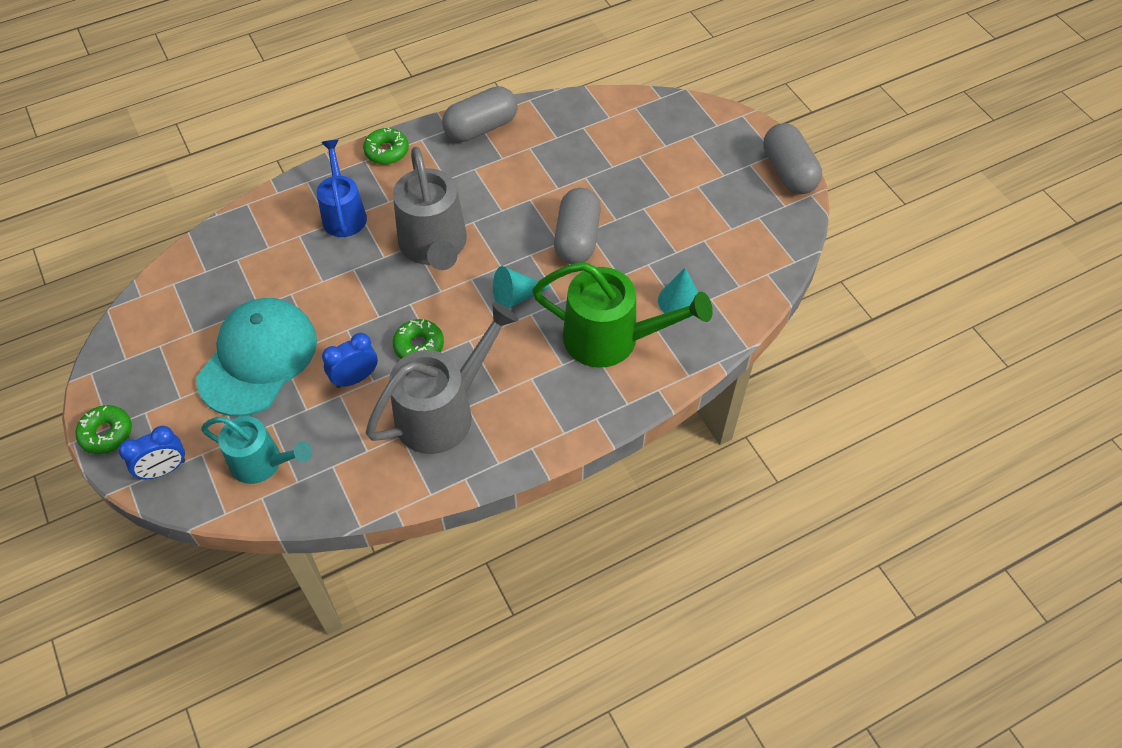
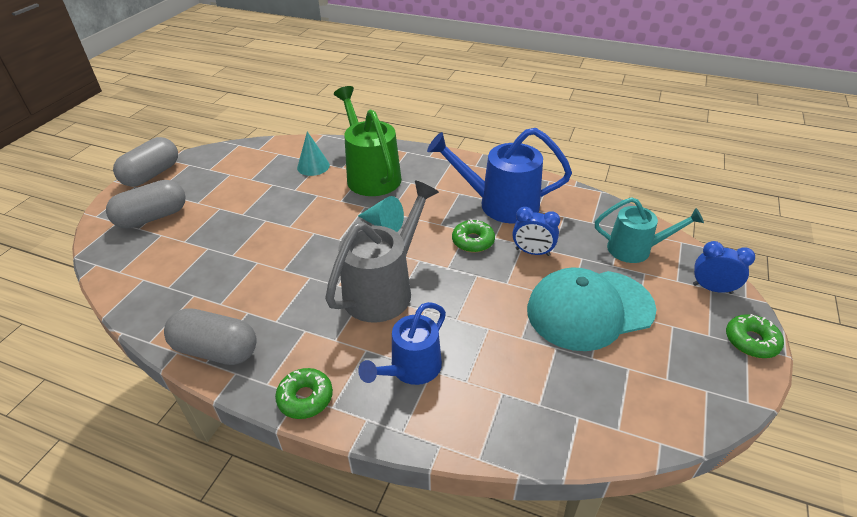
camera: 130 degrees left, 15 degrees down
turquoise watering can [201,416,312,484] -> turquoise watering can turned 120 degrees clockwise [595,197,704,263]
grey watering can [366,302,518,454] -> blue watering can [427,128,572,223]
grey capsule [554,188,601,264] -> grey capsule moved to [106,180,186,229]

